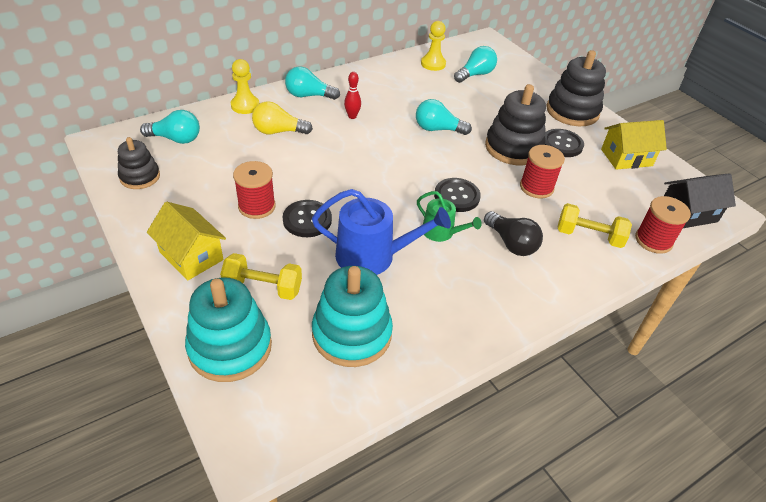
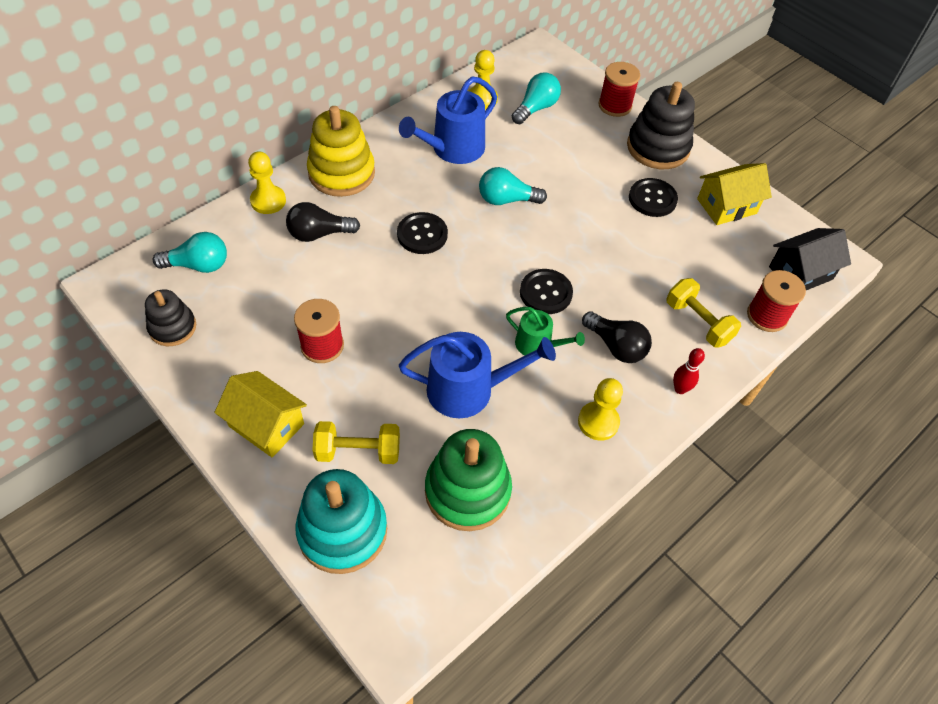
camera: 10 degrees left, 10 degrees up
yellow light bulb [252,101,313,134] -> black light bulb [286,202,360,242]
black button [283,200,332,237] -> black button moved to [397,212,448,254]
turquoise light bulb [285,67,340,100] -> yellow stacking toy [307,106,375,197]
turquoise stacking toy [312,266,393,367] -> green stacking toy [425,429,512,531]
red bowling pin [344,72,361,119] -> red bowling pin moved to [673,348,705,394]
black stacking toy [485,84,546,165] -> none
red spool [520,145,565,198] -> red spool moved to [598,62,640,117]
yellow dumbbell [557,203,632,248] -> yellow dumbbell turned 45 degrees clockwise [667,278,741,348]
none -> blue watering can [399,76,497,164]
none -> yellow pawn [578,378,623,441]

